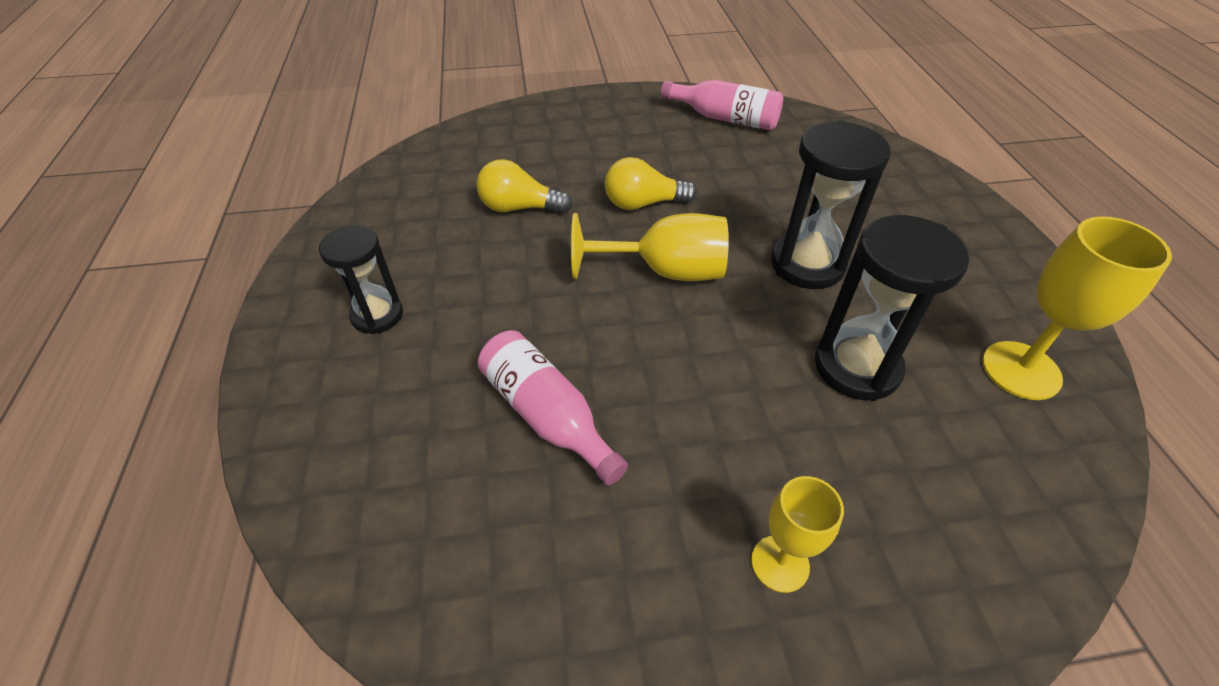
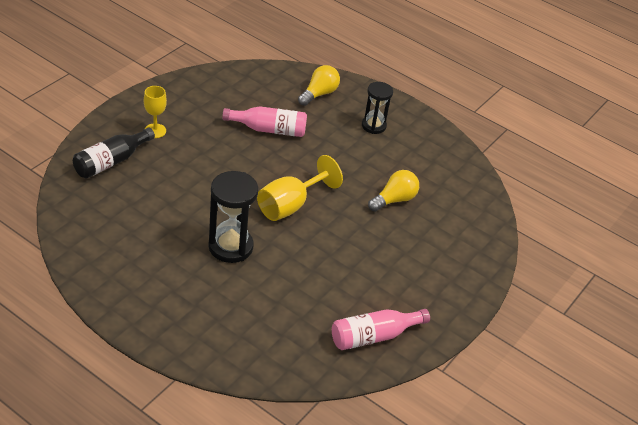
camera: 130 degrees right, 5 degrees down
yellow light bulb [605,157,697,210] -> yellow light bulb moved to [298,65,340,106]
black hourglass [815,215,969,401] -> none
yellow goblet [982,216,1172,400] -> none
none -> black bottle [73,128,155,179]

